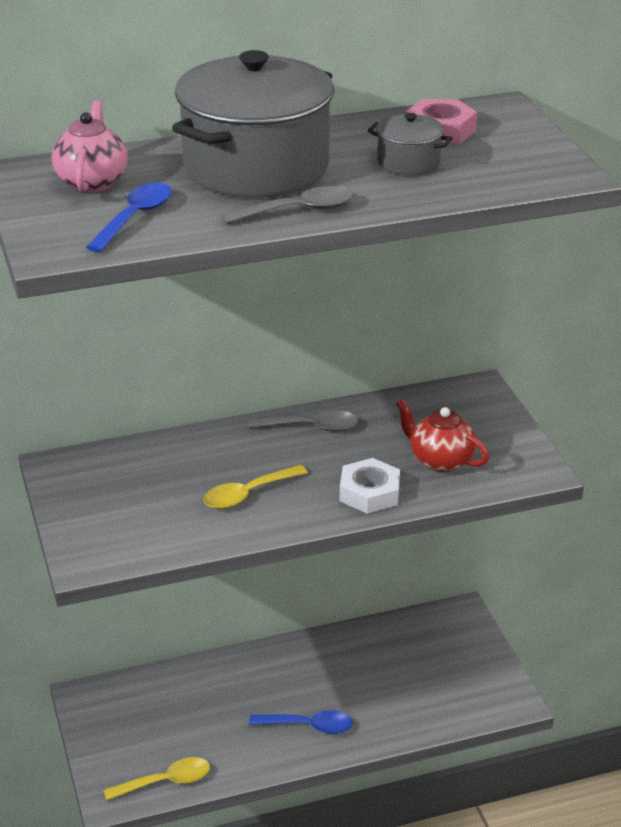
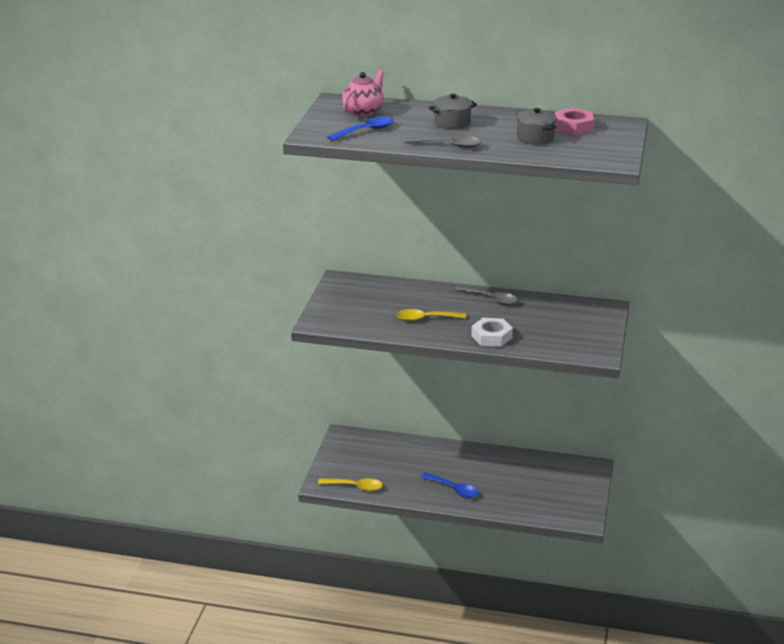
camera: 30 degrees right, 5 degrees down
grey pot [172,50,334,198] -> grey pot [428,94,477,129], size x0.44
red teapot [396,399,489,472] -> none

